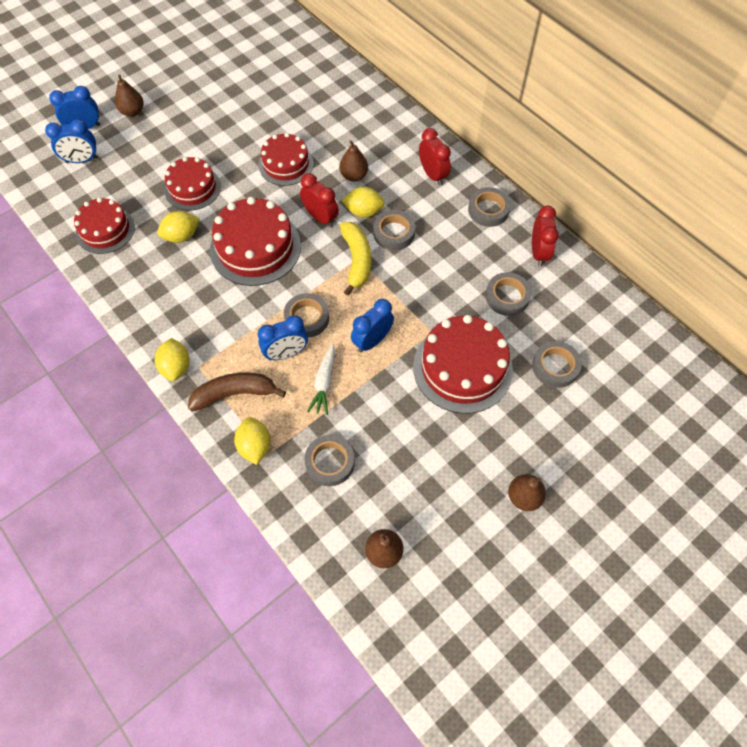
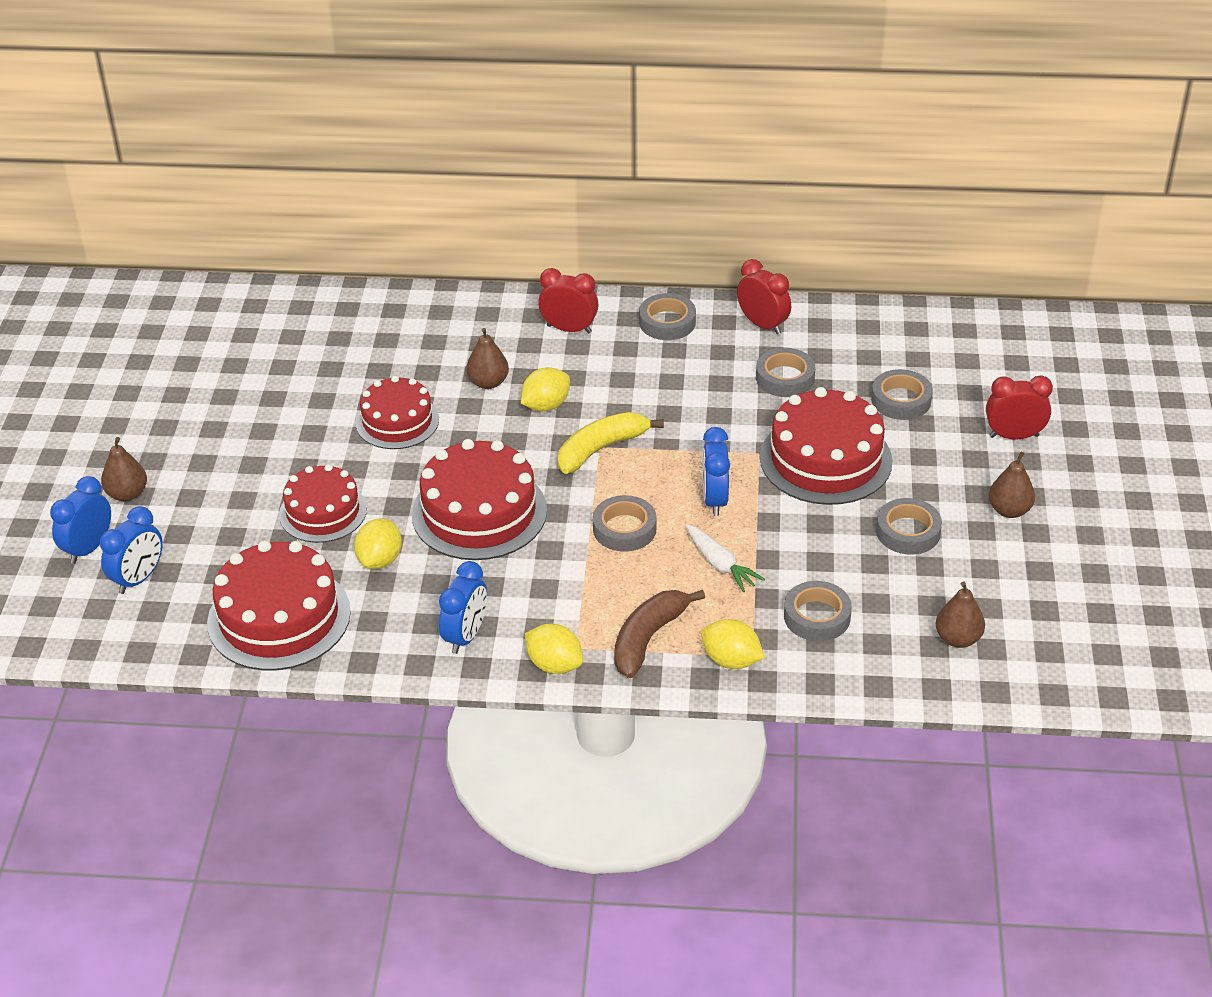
camera: 45 degrees left, 20 degrees down
red cake [74,198,135,254] -> red cake [207,541,351,670], size x1.54
blue clock [258,315,308,360] -> blue clock moved to [439,561,487,654]
red clock [300,173,339,227] -> red clock moved to [986,375,1053,440]
yellow banana [340,222,371,296] -> yellow banana turned 75 degrees counterclockwise [558,412,664,474]
grey tape [373,210,416,250] -> grey tape moved to [876,498,942,555]

